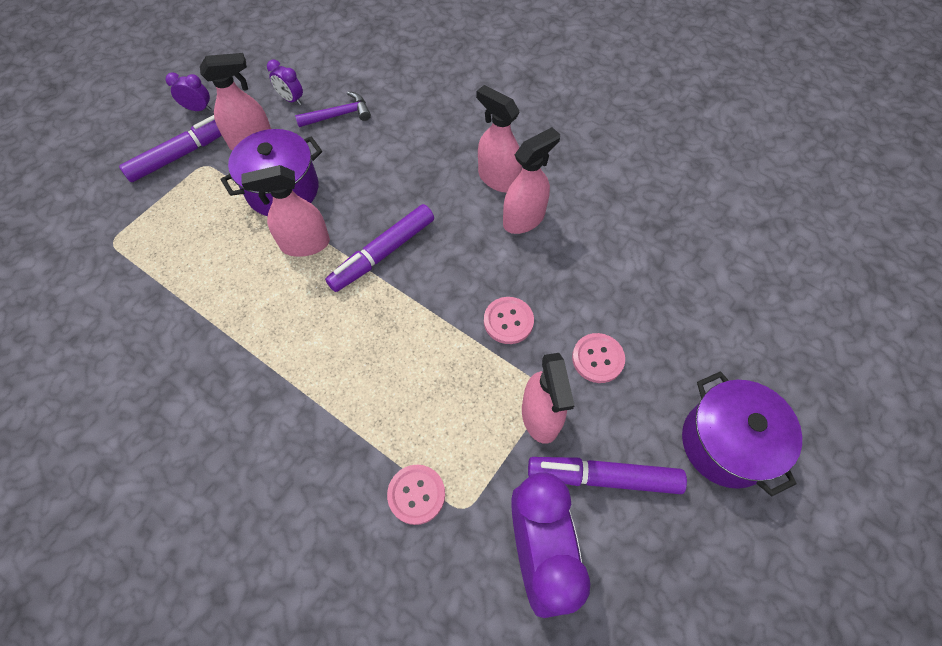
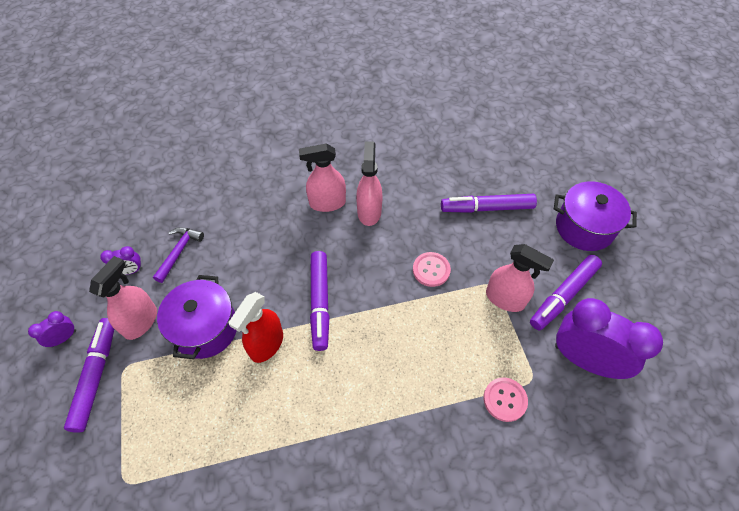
camera: 50 degrees left, 5 degrees down
pink spray bottle [241,165,330,257] -> red spray bottle [229,292,283,363]
pink button [572,333,625,383] -> none
none -> purple marker [441,194,537,213]

